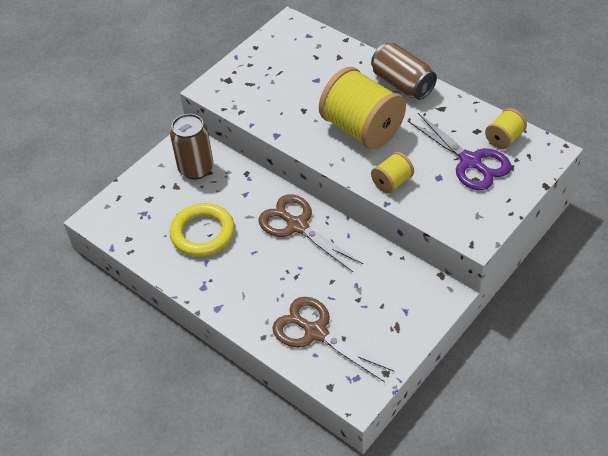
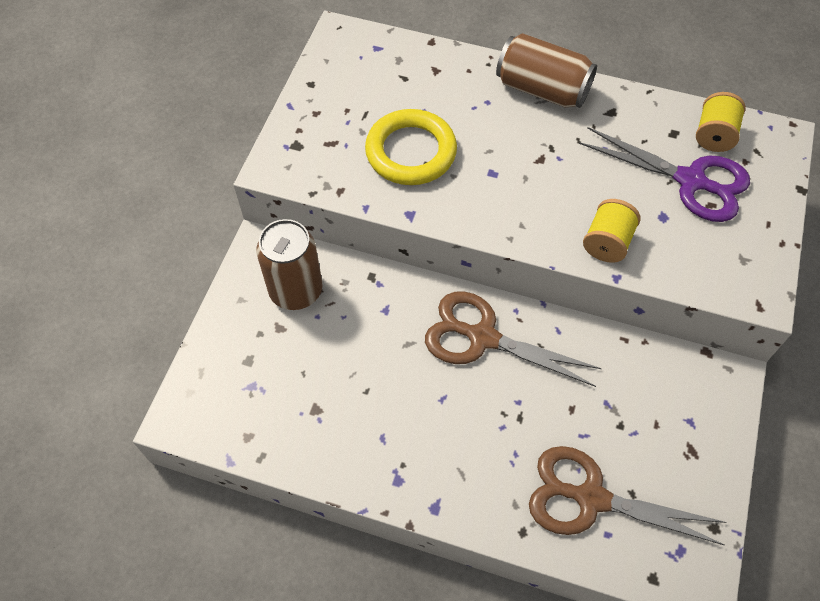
camera: 25 degrees left, 10 degrees up
yellow ring [170,203,235,257] -> yellow ring moved to [365,109,457,185]
yellow spool [319,67,406,150] -> none

